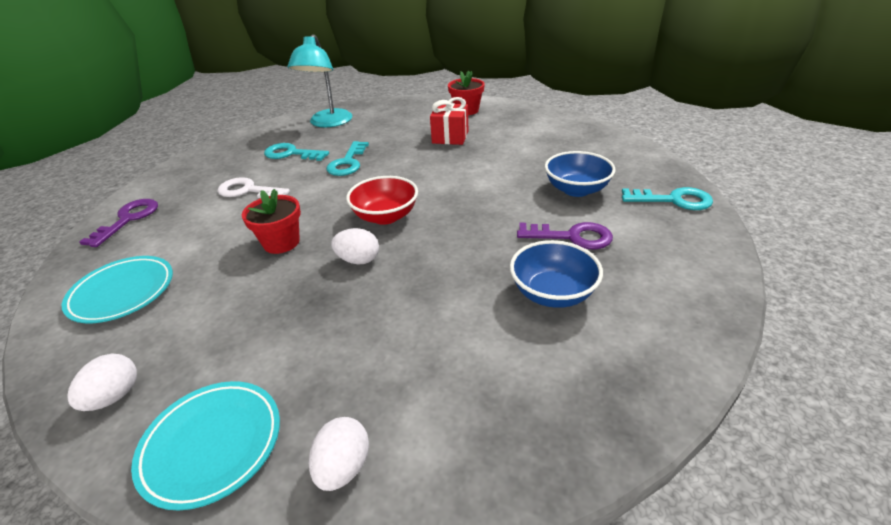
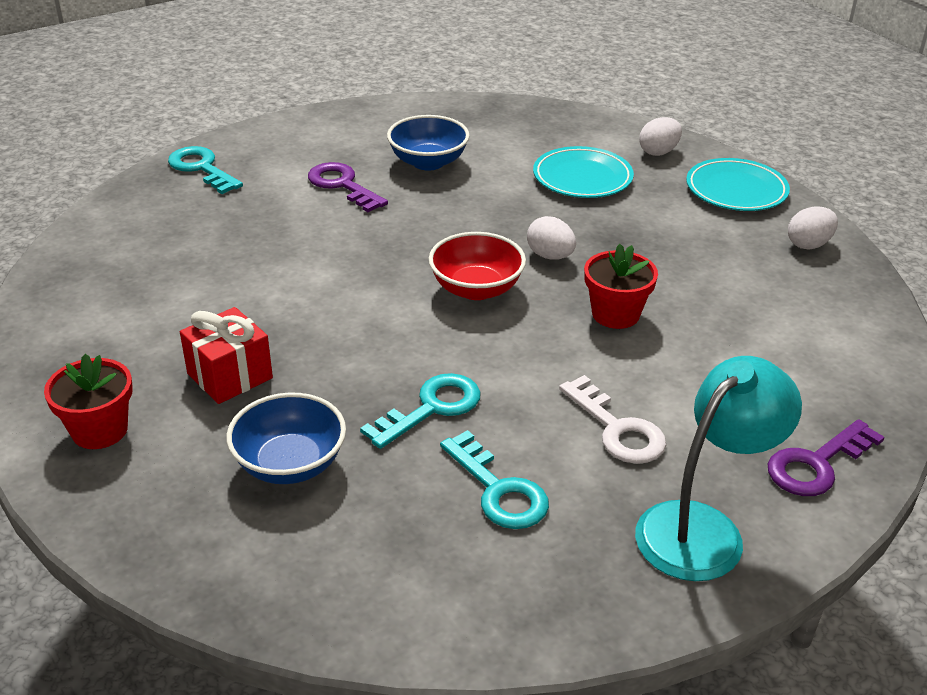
camera: 145 degrees left, 0 degrees up
turquoise plate [62,256,173,323] -> turquoise plate moved to [533,146,634,198]
turquoise lamp [287,34,352,127] -> turquoise lamp moved to [635,356,802,581]
blue bowl [545,151,616,197] -> blue bowl moved to [226,392,346,484]

